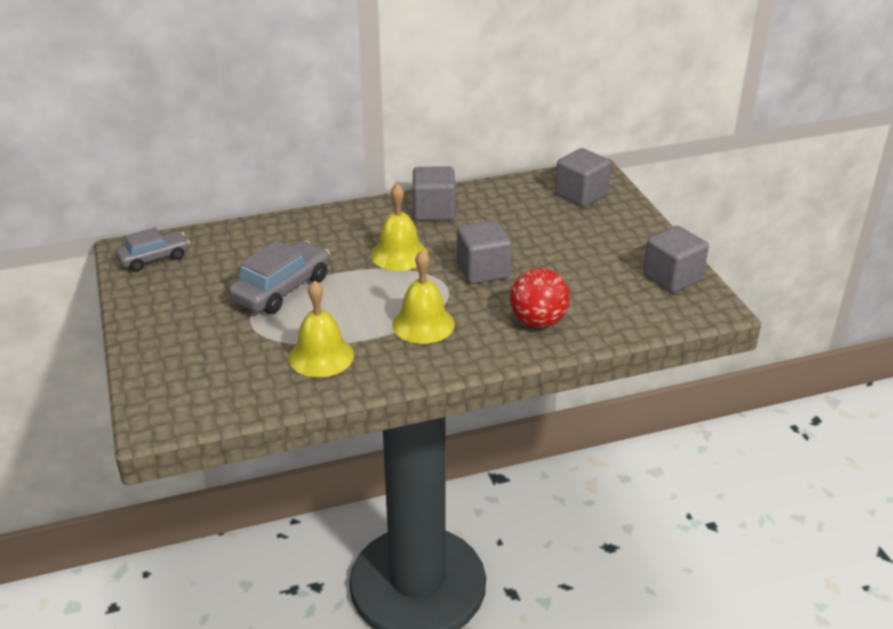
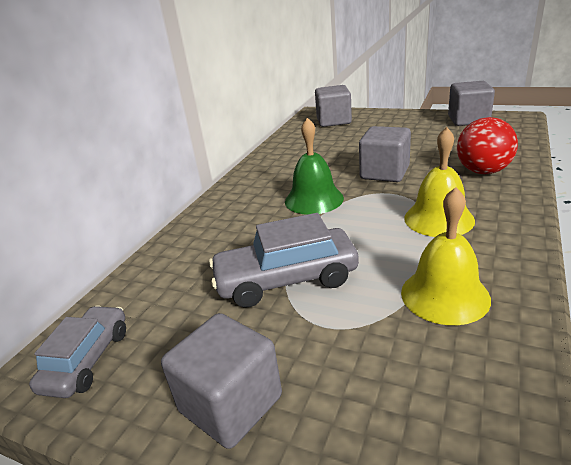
camera: 45 degrees left, 5 degrees down
grey car [228,240,330,314] -> grey car turned 90 degrees counterclockwise [209,213,359,308]
yellow bell [371,184,428,271] -> green bell [285,118,344,215]
grey cube [413,166,456,221] -> grey cube moved to [161,313,282,449]

